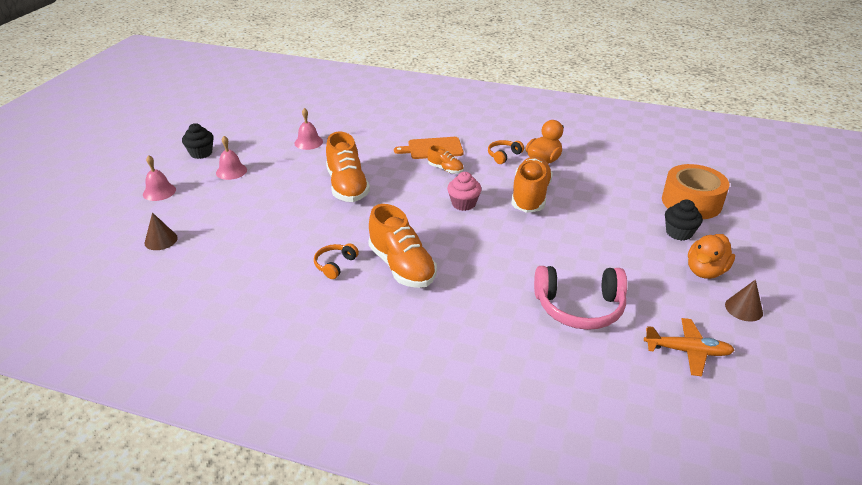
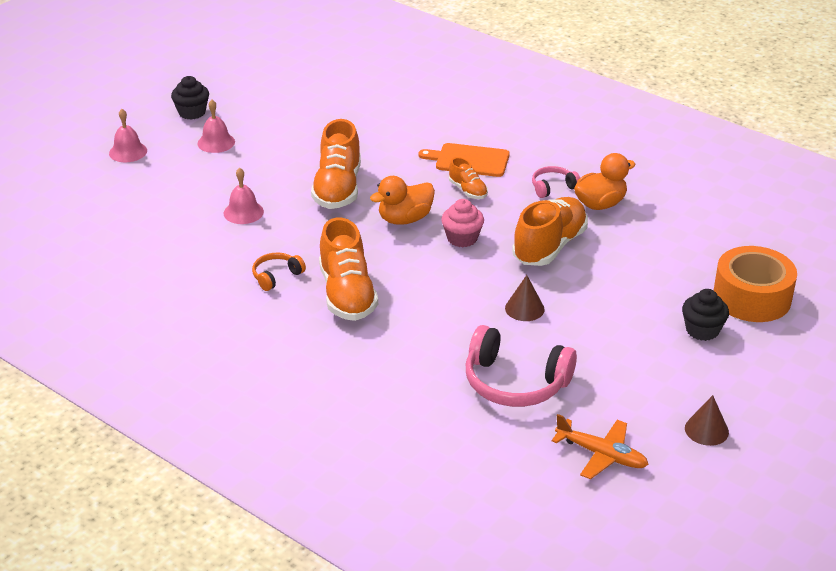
camera: 20 degrees right, 0 degrees up
brown cone [145,212,178,250] -> brown cone moved to [505,275,545,321]
pink bell [294,108,323,150] -> pink bell moved to [224,168,264,224]
orange headphones [488,140,524,164] -> pink headphones [532,166,580,198]
orange duck [688,234,735,279] -> orange duck moved to [370,176,435,225]

